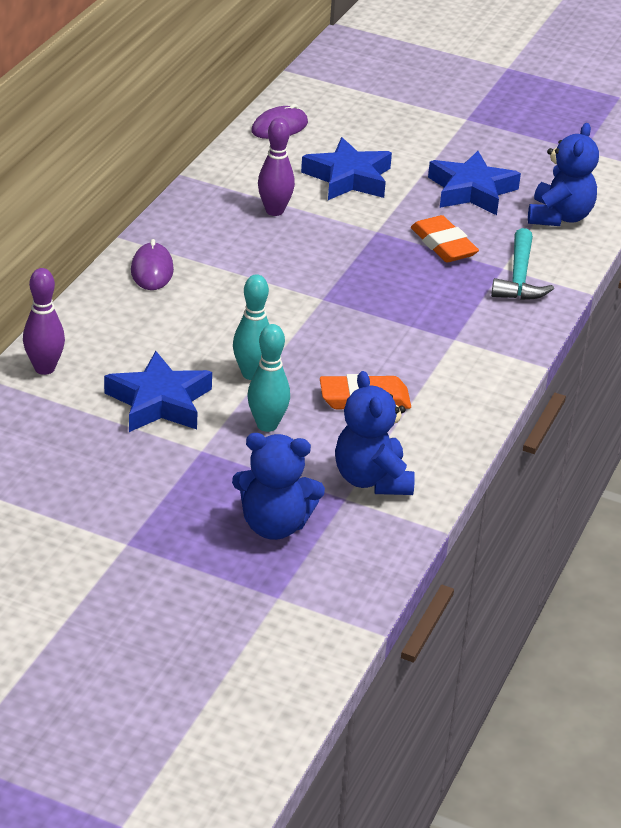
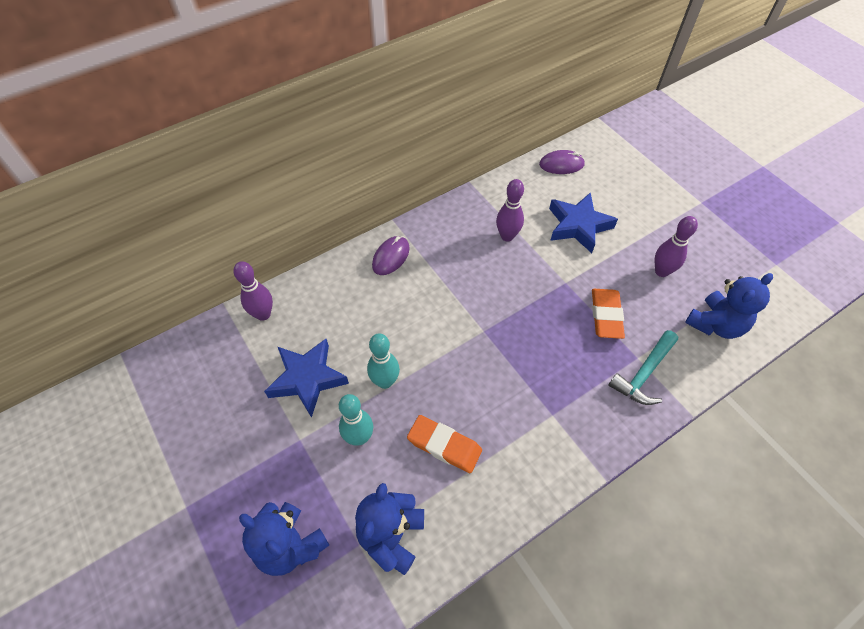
camera: 35 degrees right, 20 degrees up
blue star [428,151,521,215] -> purple bowling pin [655,216,698,277]

